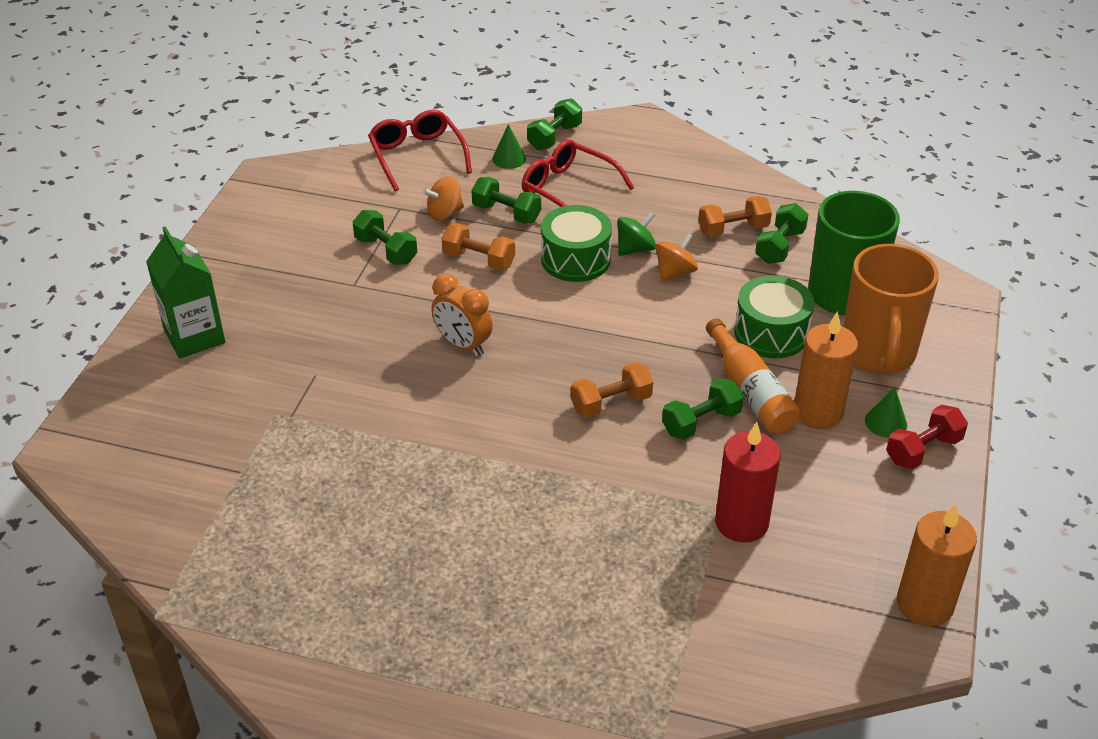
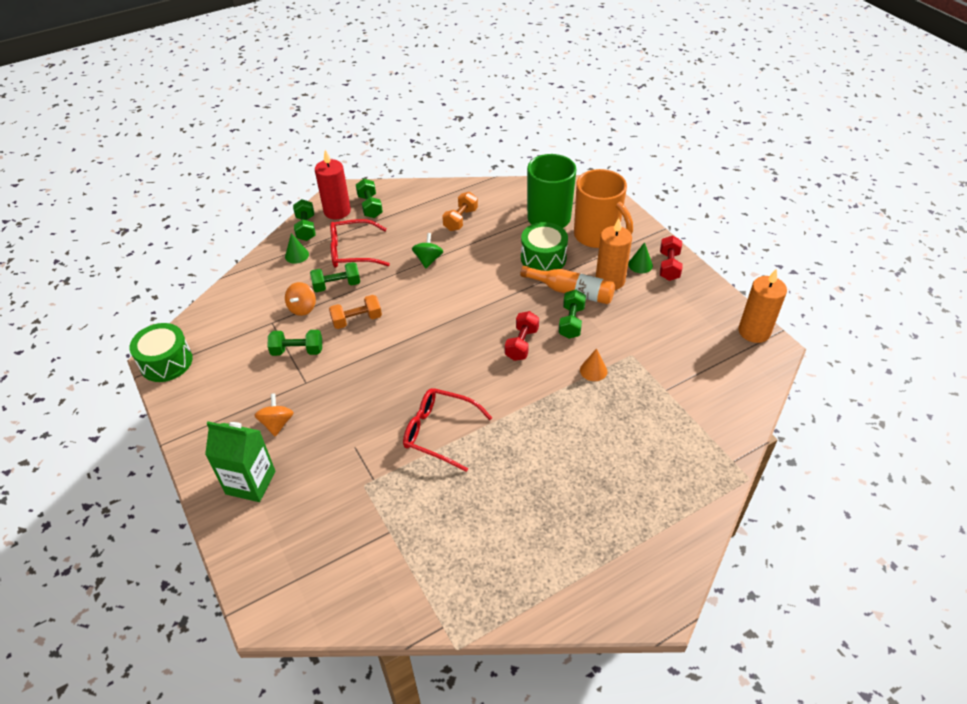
camera: 45 degrees left, 5 degrees up
red glasses [368,110,472,191] -> red glasses moved to [403,388,493,472]
orange clock [431,274,493,356] -> none
green drum [541,205,612,282] -> green drum moved to [130,323,193,382]
orange dumbbell [571,362,653,418] -> red dumbbell [505,311,539,361]
orange spinning top [655,233,698,282] -> orange spinning top moved to [254,393,294,437]
red candle [715,422,781,543] -> red candle moved to [315,150,351,220]
green dumbbell [755,203,809,264] -> green dumbbell moved to [356,179,383,218]
none -> orange cone [580,348,607,381]

